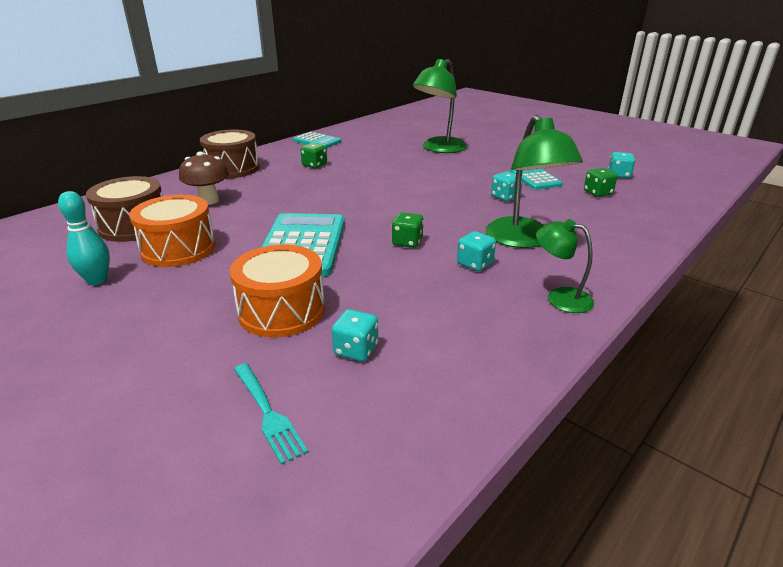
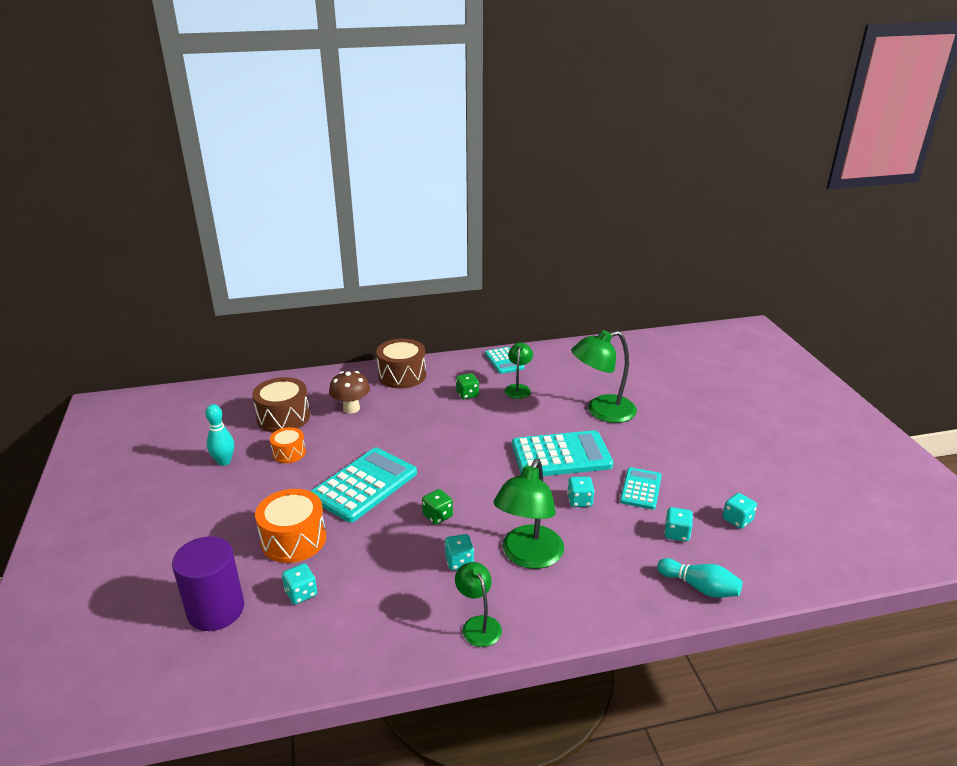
camera: 35 degrees right, 0 degrees up
orange drum [129,195,216,267] -> orange drum [270,427,306,463], size x0.59
turquoise fork [234,363,308,465] -> purple cylinder [172,536,244,631]
green dice [584,168,617,197] -> turquoise dice [664,507,693,542]
none -> green lamp [505,343,533,399]
none -> turquoise calculator [512,430,613,476]
none -> turquoise bowling pin [657,558,742,598]

